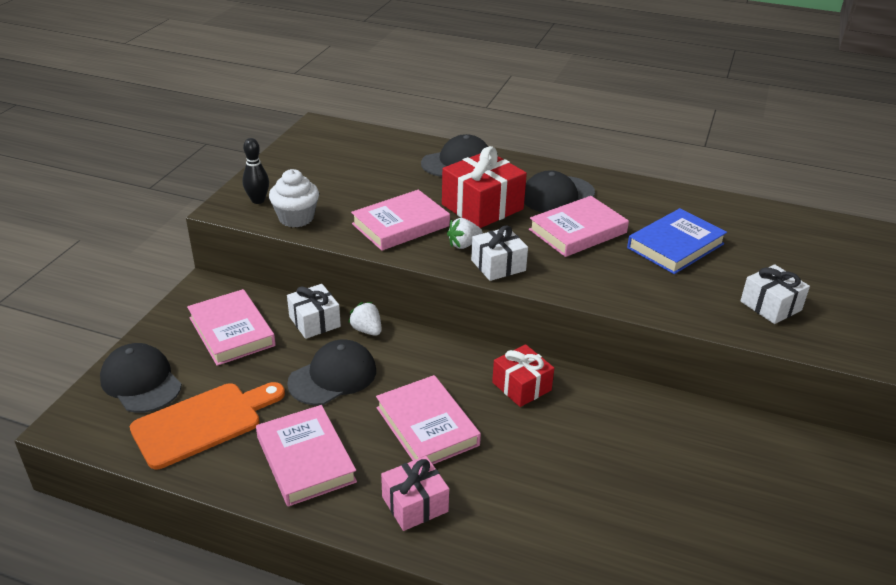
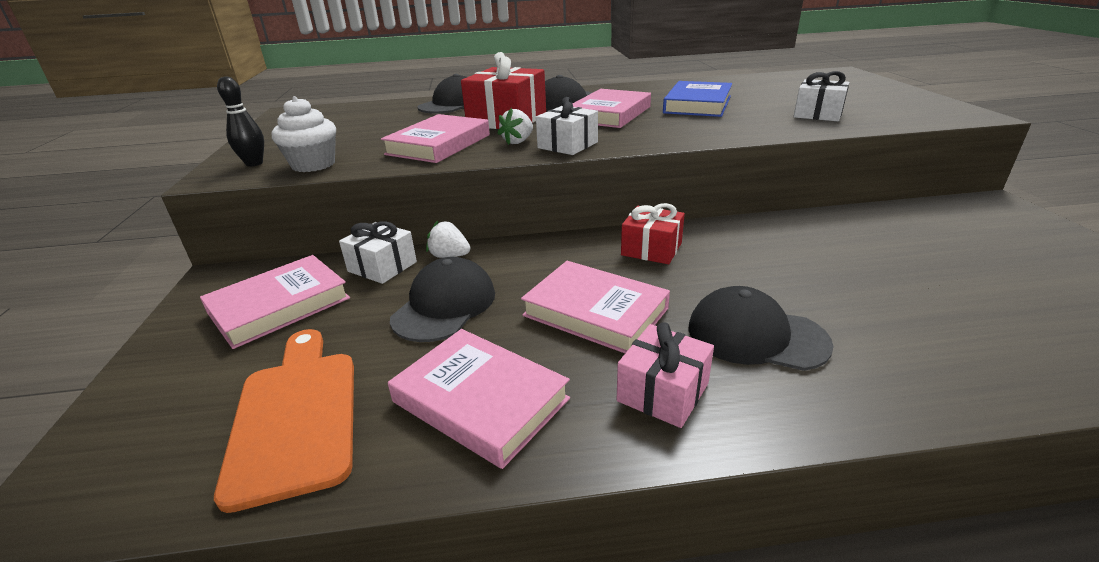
camera: 25 degrees left, 5 degrees down
black cap [100,343,182,413] -> black cap moved to [688,286,834,371]
orange cutting board [130,382,285,469] -> orange cutting board turned 45 degrees counterclockwise [214,329,354,513]
pink book [187,289,276,366] -> pink book turned 75 degrees counterclockwise [200,255,350,349]

